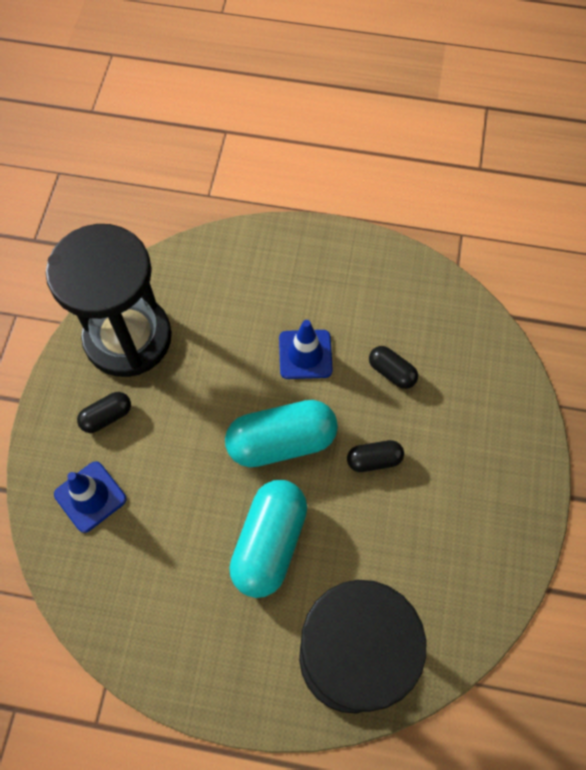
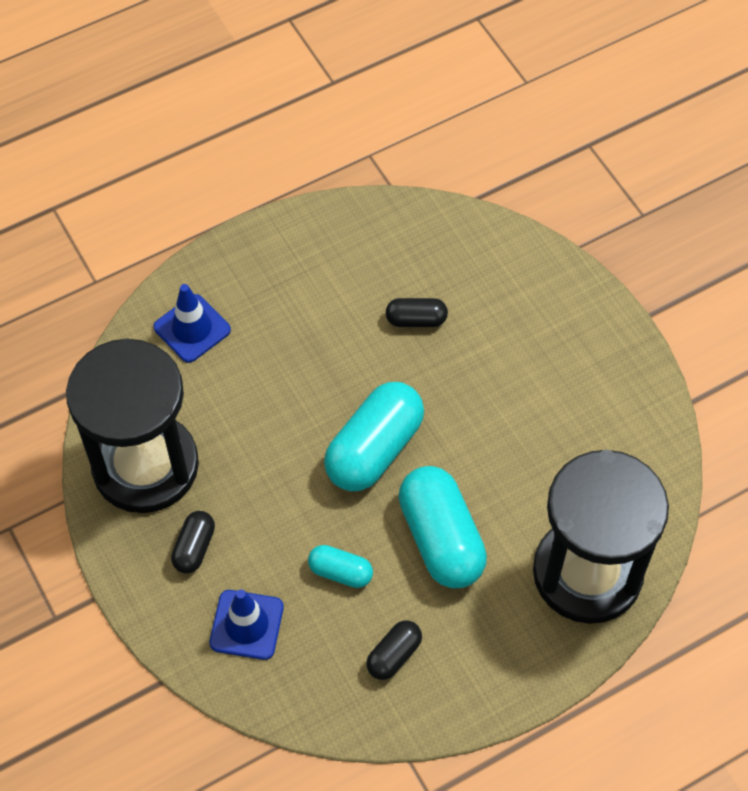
camera: 40 degrees left, 5 degrees down
blue traffic cone [279,320,333,379] -> blue traffic cone moved to [153,284,231,363]
black capsule [347,440,404,472] -> black capsule moved to [366,620,422,680]
none -> turquoise capsule [308,545,373,588]

